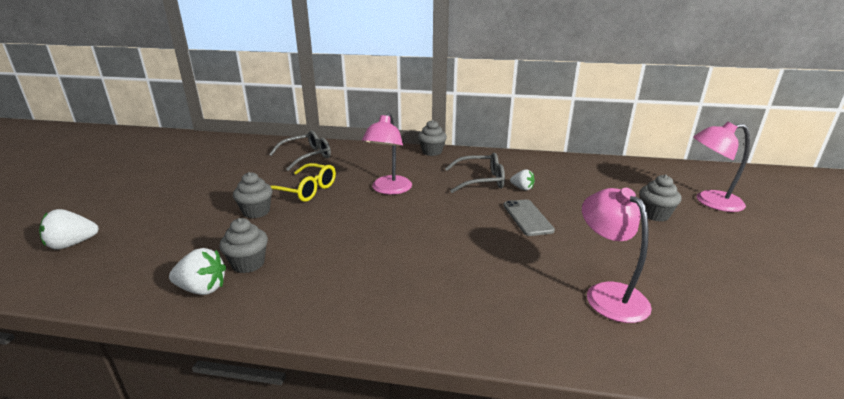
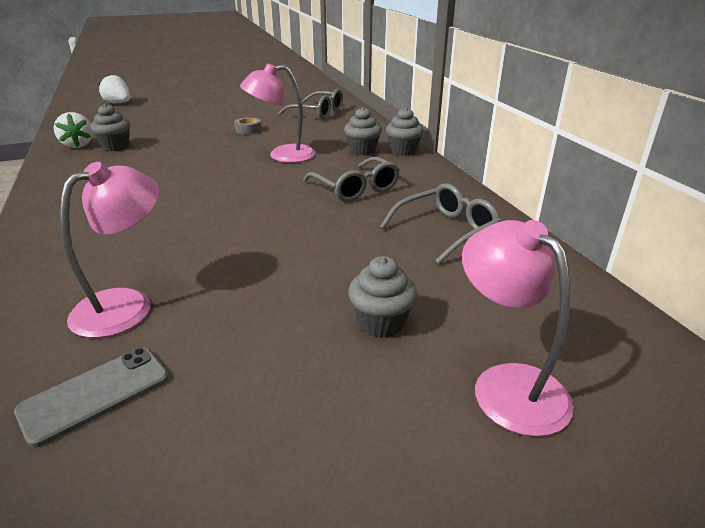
camera: 60 degrees right, 5 degrees up
grey cupcake [233,172,273,218] -> grey cupcake moved to [344,107,382,155]
yellow glasses [270,163,336,202] -> grey tape [234,117,262,134]
grey phone [503,199,555,236] -> grey phone moved to [14,347,169,448]
white strawberry [510,169,535,190] -> none
none -> grey glasses [380,183,501,264]

